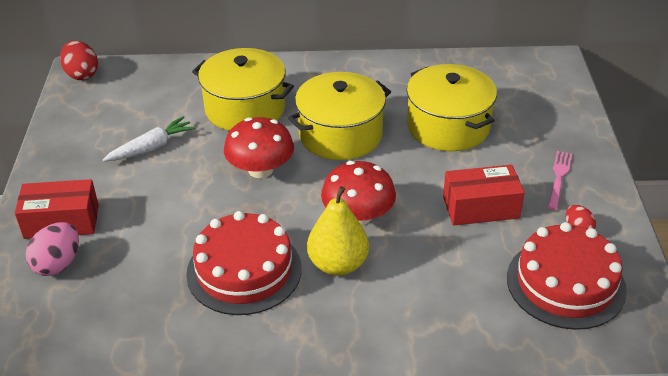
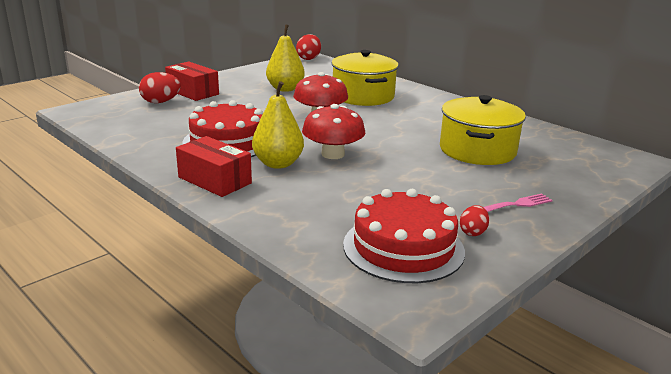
camera: 45 degrees right, 15 degrees down
pink egg [25,222,79,276] -> red egg [139,72,181,103]
white carrot [103,116,196,162] -> yellow pear [266,24,305,92]
yellow pot [288,72,391,160] -> none
red box [443,165,525,226] -> red box moved to [176,136,252,197]

